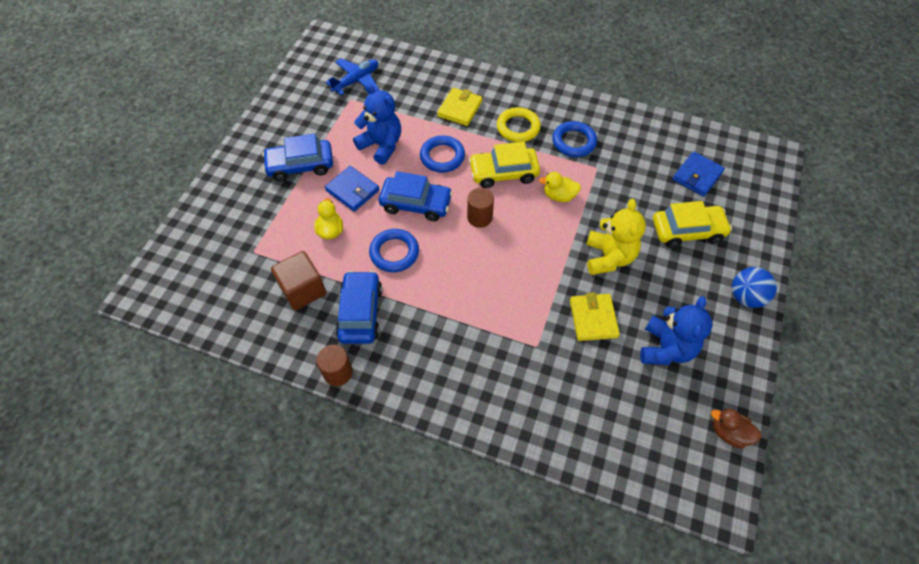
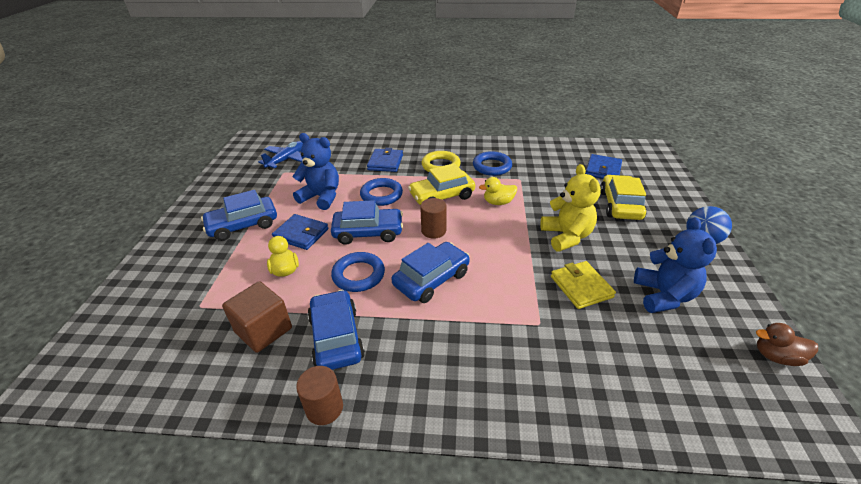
camera: 15 degrees left, 20 degrees down
yellow wallet [437,88,482,126] -> blue wallet [367,148,403,172]
yellow car [653,201,732,248] -> yellow car turned 60 degrees counterclockwise [600,175,647,220]
none -> blue car [391,242,470,303]

